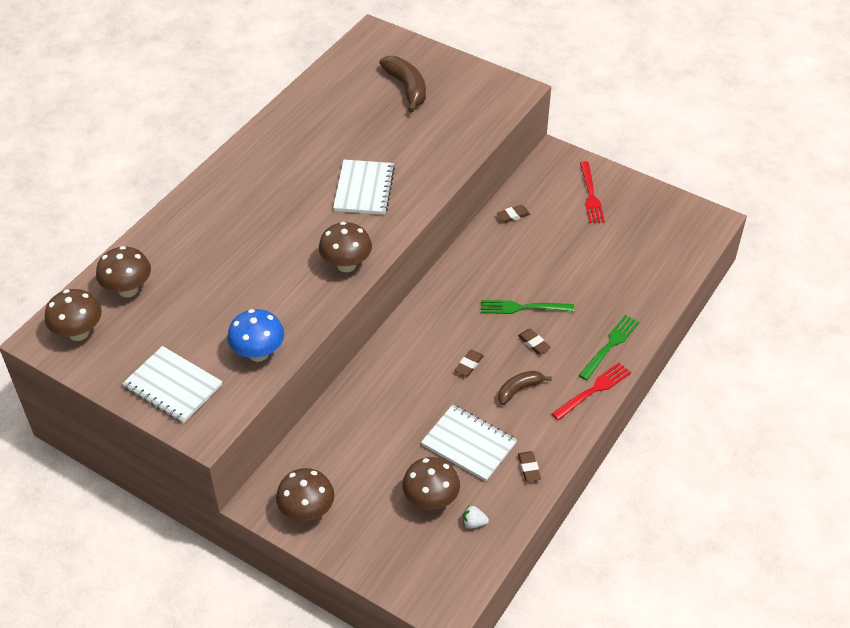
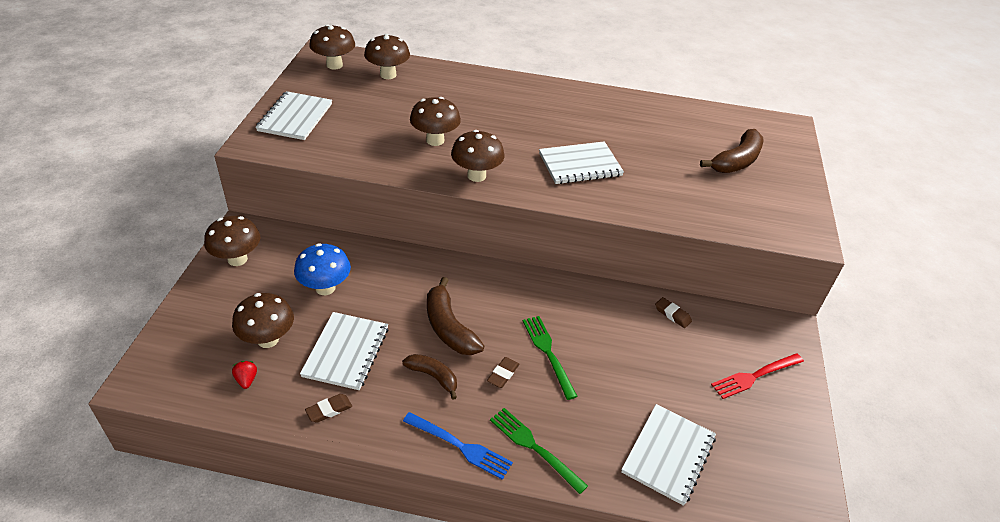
camera: 65 degrees right, 5 degrees down
blue mushroom [227,309,284,362] -> blue mushroom moved to [294,243,351,295]
brown eraser [455,350,484,376] -> brown banana [427,277,484,355]
white strawberry [463,506,489,528] -> red strawberry [232,361,257,389]
red fork [551,362,631,420] -> blue fork [403,412,513,480]
green fork [579,315,639,380] -> green fork turned 150 degrees counterclockwise [490,408,588,494]
none -> brown mushroom [410,97,461,146]
none -> white notebook [621,404,716,506]

